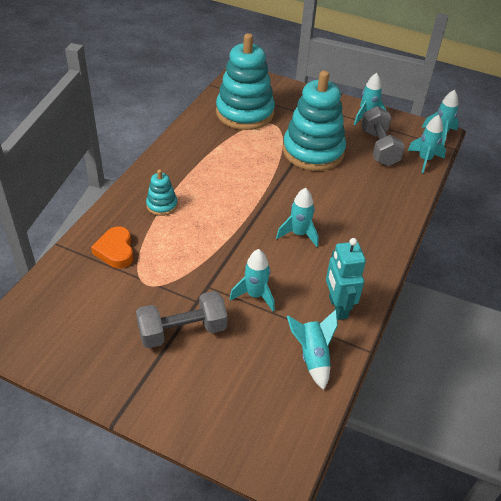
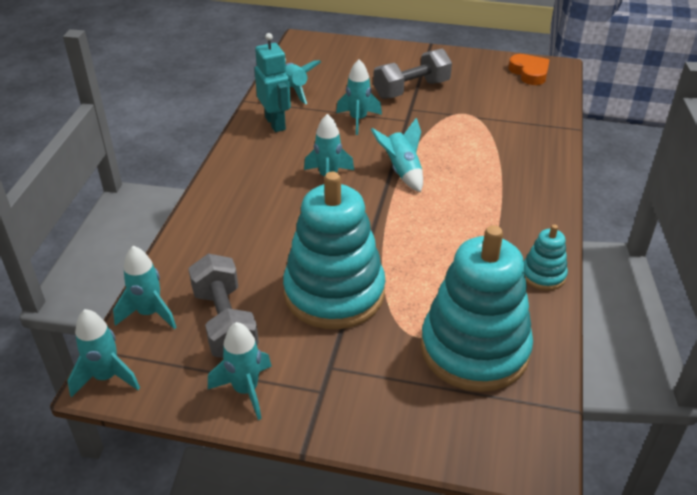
camera: 170 degrees right, 5 degrees down
orange heart [91,227,134,268] -> orange heart moved to [508,54,549,85]
turquoise stacking toy [146,170,178,216] -> turquoise stacking toy moved to [524,224,568,291]
none -> turquoise rocket [370,118,423,192]

